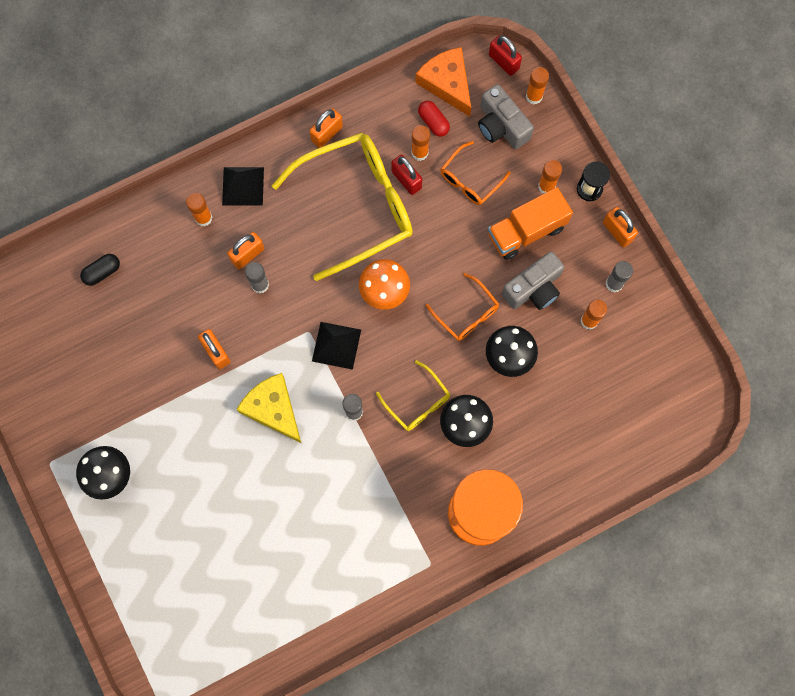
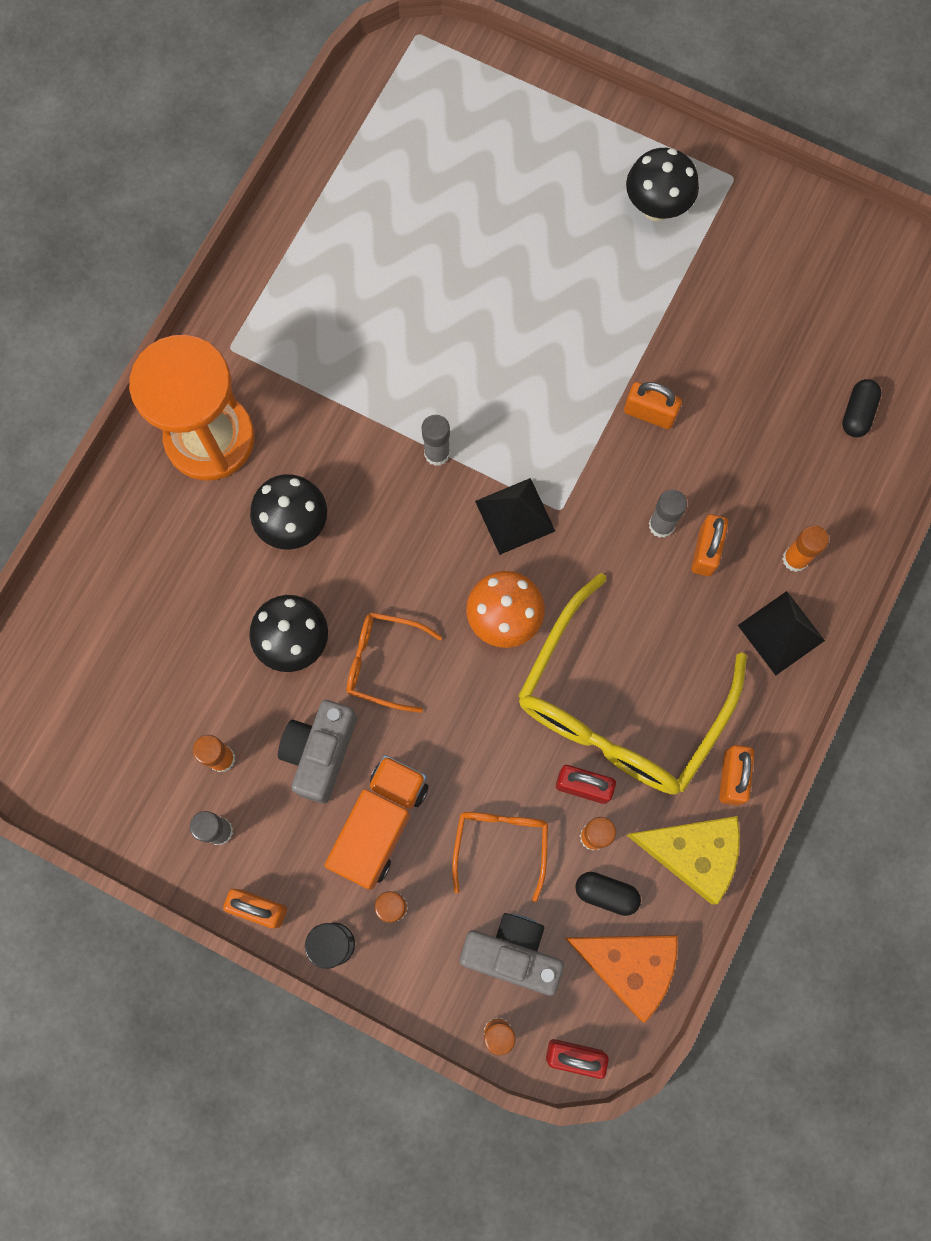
camera: 145 degrees right, 0 degrees up
yellow cheese [236,373,301,443] -> yellow cheese moved to [627,816,740,904]
yellow glasses [376,360,450,431] -> none
red capsule [418,101,450,137] -> black capsule [575,872,641,916]

